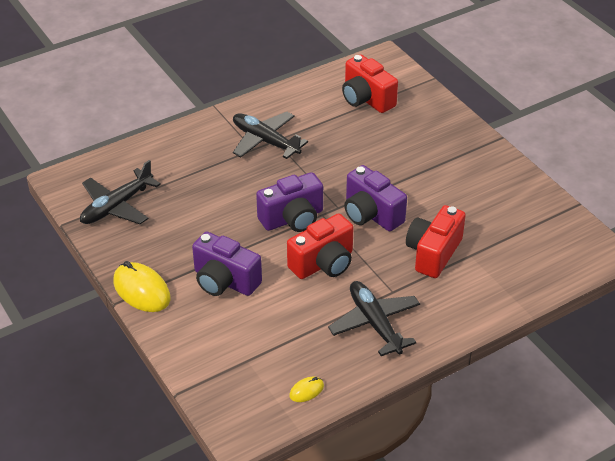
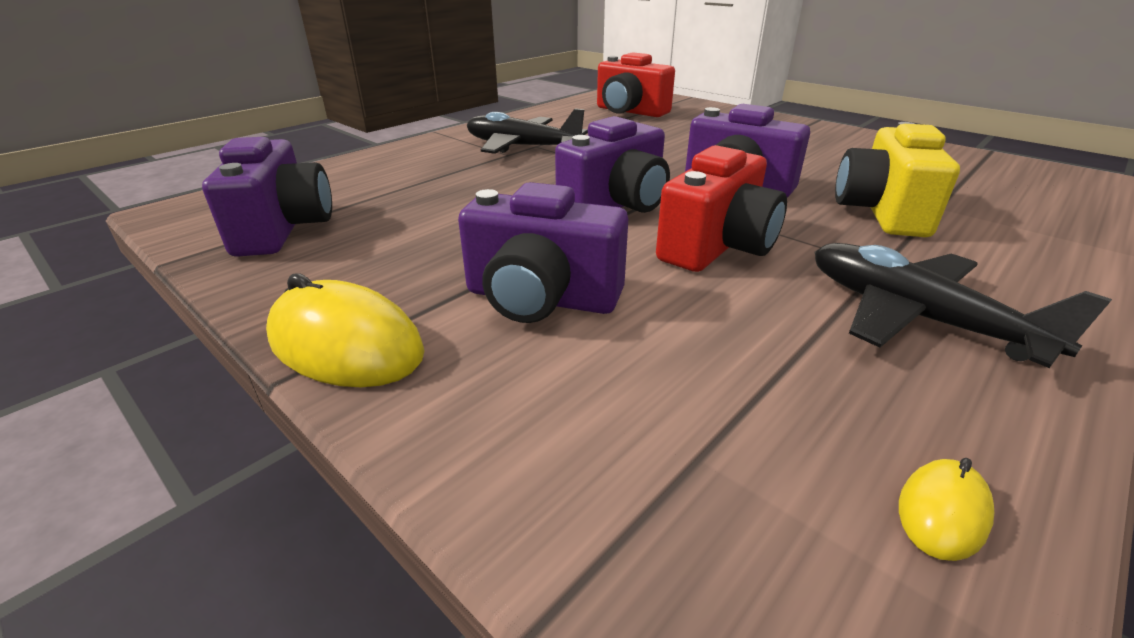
camera: 15 degrees left, 10 degrees down
black plane [80,160,161,224] -> purple camera [202,137,332,257]
red camera [406,205,466,278] -> yellow camera [835,122,960,237]

